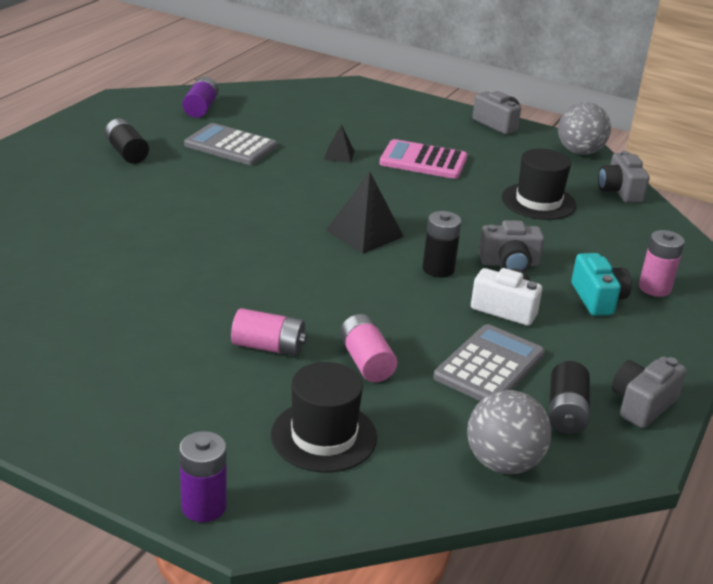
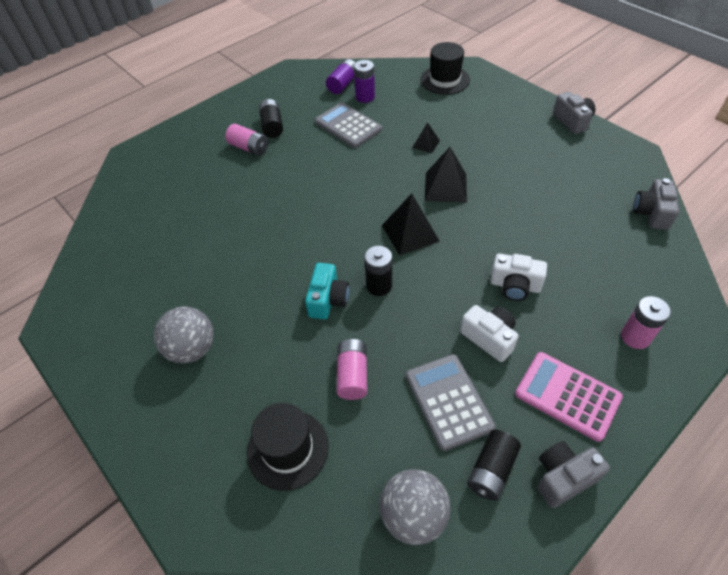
camera: 25 degrees right, 20 degrees up
purple battery [179,431,227,522] -> purple battery moved to [354,60,375,103]
pink battery [231,308,307,356] -> pink battery moved to [225,124,268,156]
pink calculator [379,139,467,179] -> pink calculator moved to [515,352,623,442]
black battery [423,211,461,278] -> black battery moved to [364,246,392,296]
grey calculator [433,324,545,401] -> grey calculator turned 75 degrees counterclockwise [406,354,496,451]
grey camera [478,220,544,272] -> white camera [490,253,547,301]
black hat [502,149,576,220] -> black hat moved to [420,42,470,95]
grey ball [558,102,611,155] -> grey ball moved to [154,307,214,364]
turquoise camera [571,253,632,316] -> turquoise camera moved to [305,263,350,320]
none -> black pyramid [425,147,467,203]

